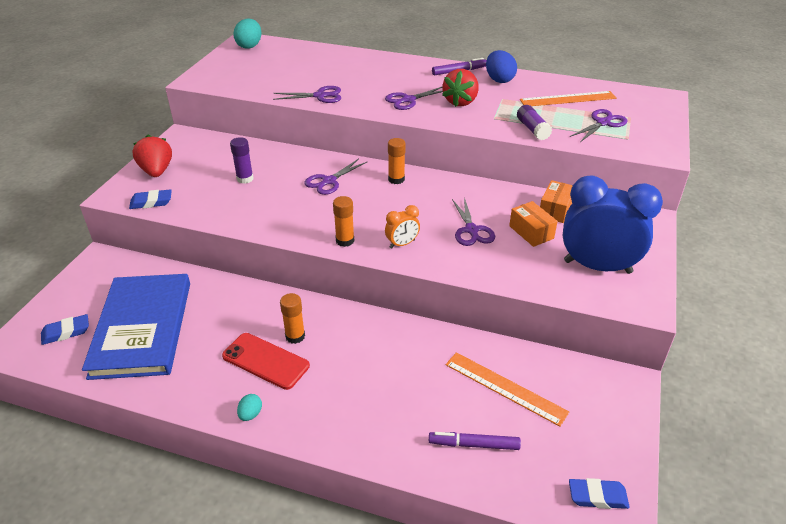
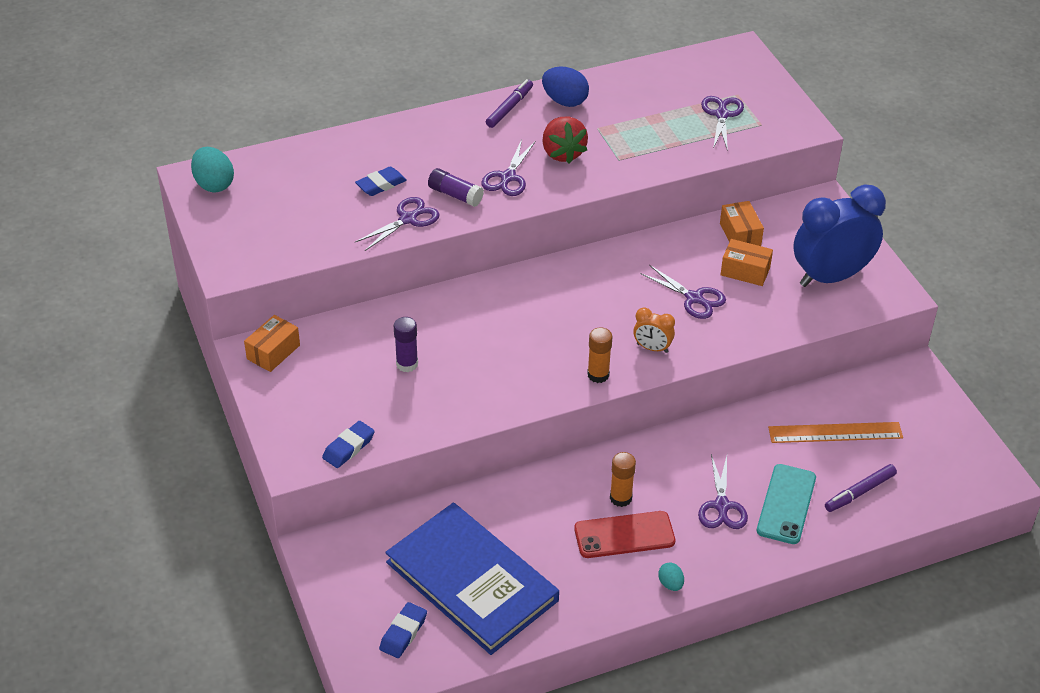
camera: 40 degrees left, 5 degrees up
red strawberry [132,135,172,177] -> none
purple scissors [304,159,367,195] -> purple scissors moved to [698,454,748,529]
orange clock [385,205,420,248] -> orange clock turned 90 degrees clockwise [633,307,675,353]
orange glue stick [388,138,406,184] -> none
purple glue stick [517,105,552,140] -> purple glue stick moved to [428,168,484,207]
orange ruler [520,91,616,106] -> none
blue eraser [569,478,630,509] -> blue eraser moved to [355,167,407,196]
none -> orange box [244,315,300,372]
none -> turquoise phone [757,464,816,544]

